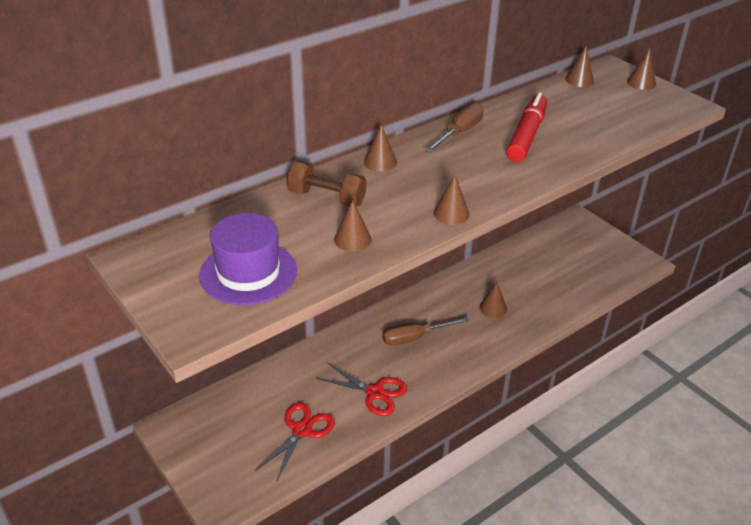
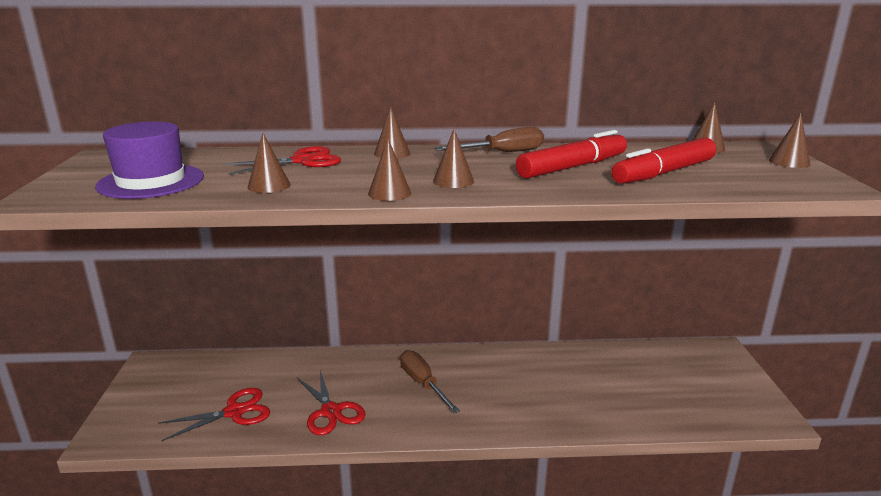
camera: 35 degrees right, 15 degrees down
brown dumbbell [287,161,366,207] -> red scissors [223,146,341,174]
brown screwdriver [382,317,470,346] -> brown screwdriver turned 45 degrees clockwise [400,350,460,413]
brown cone [479,282,507,318] -> brown cone moved to [433,129,474,188]
none -> red marker [611,138,716,184]

